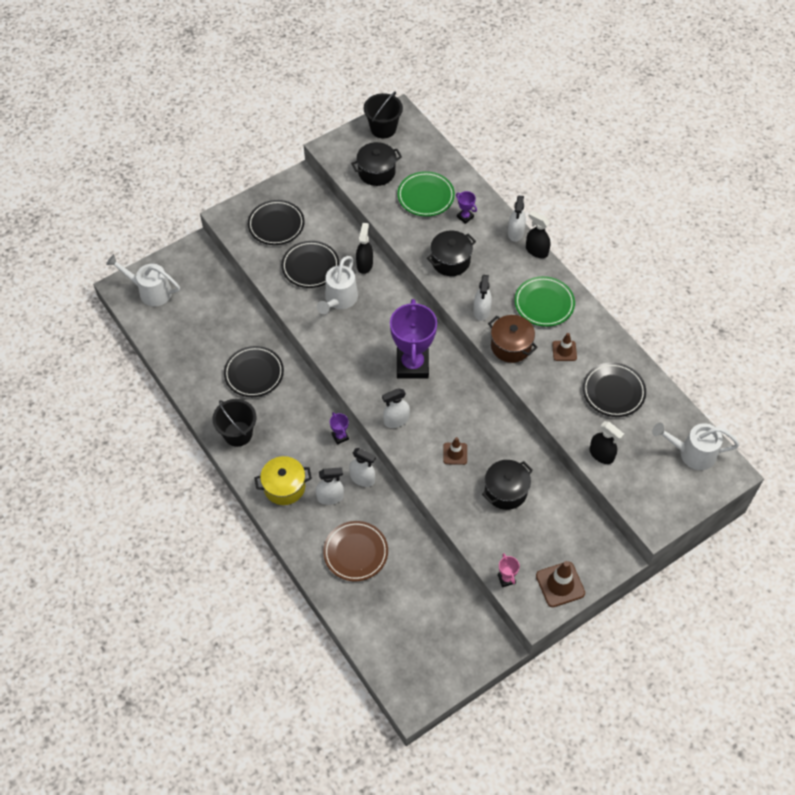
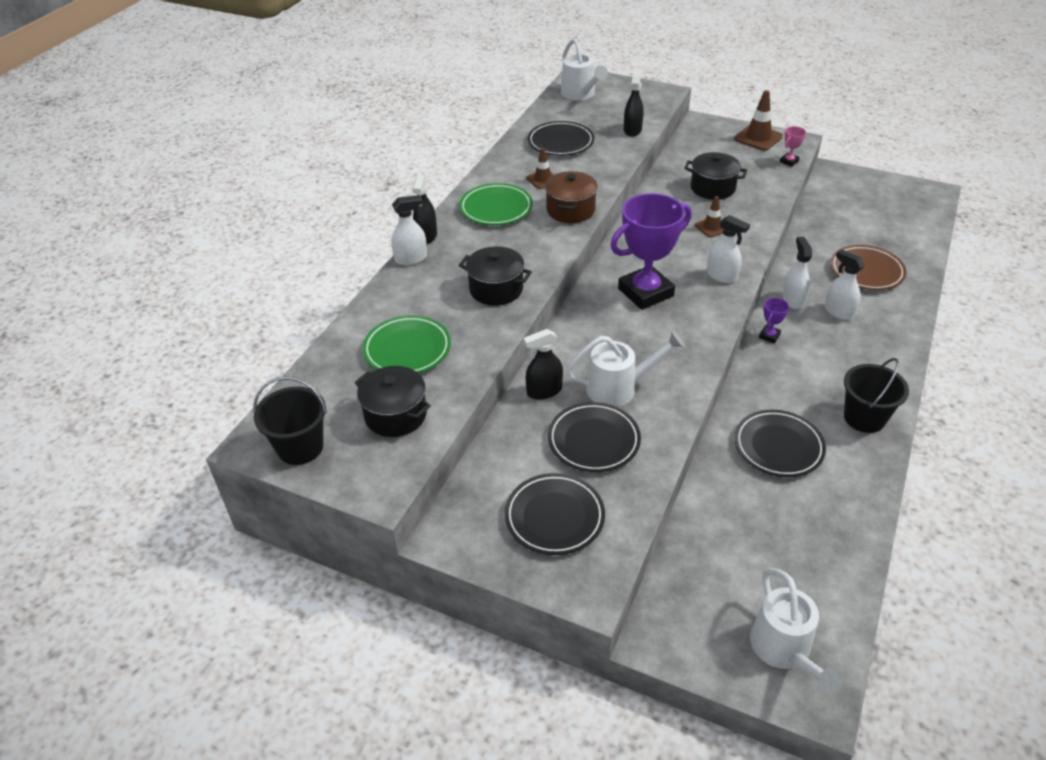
camera: 120 degrees left, 15 degrees down
yellow pot [254,456,312,505] -> none
purple trophy [456,191,477,224] -> none
white spray bottle [473,275,492,321] -> none

